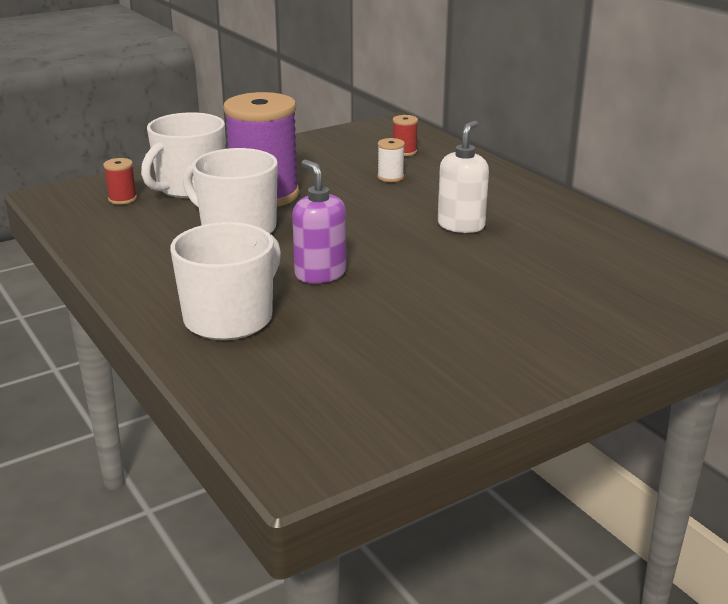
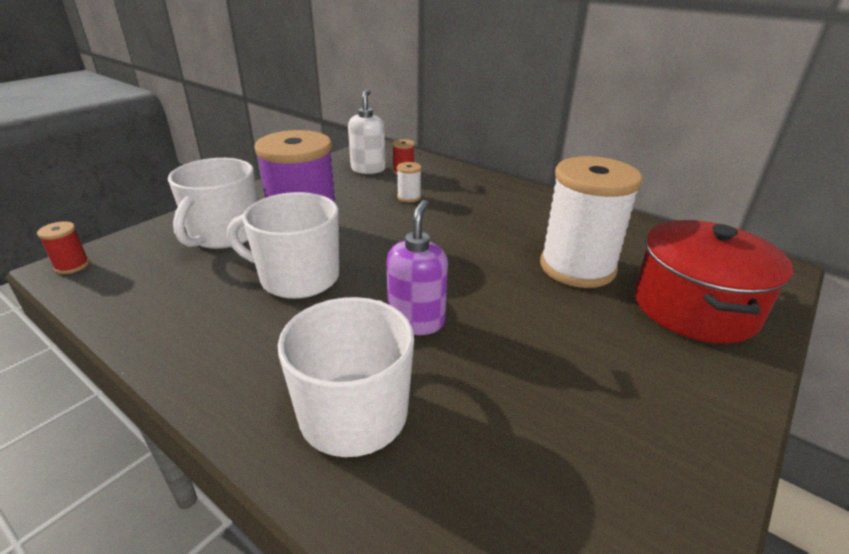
camera: 20 degrees left, 5 degrees up
red spool [103,158,137,205] -> red spool moved to [37,221,89,274]
purple soap dispenser [292,159,346,283] -> purple soap dispenser turned 60 degrees clockwise [386,200,448,335]
white soap dispenser [438,121,489,233] -> white soap dispenser moved to [348,90,386,174]
none -> white spool [540,156,643,288]
none -> red pot [634,220,793,344]

